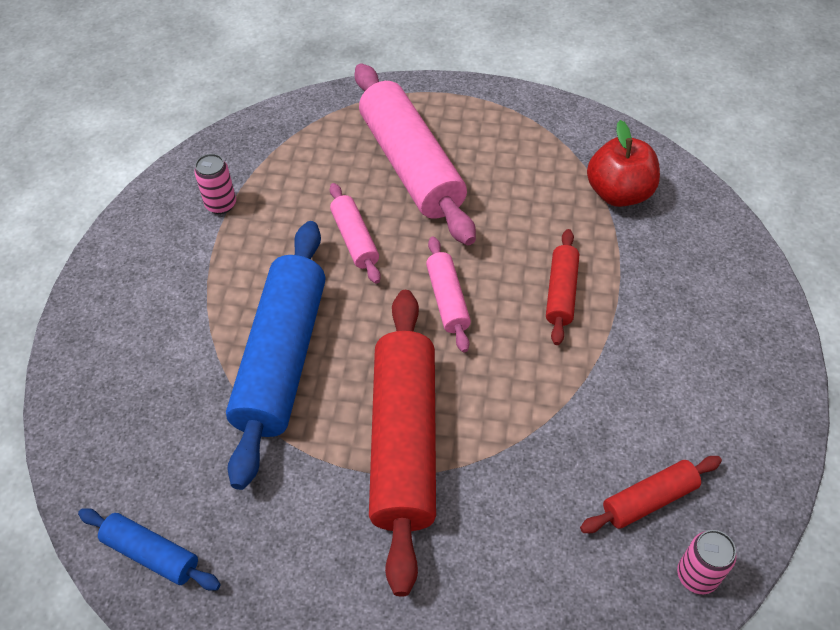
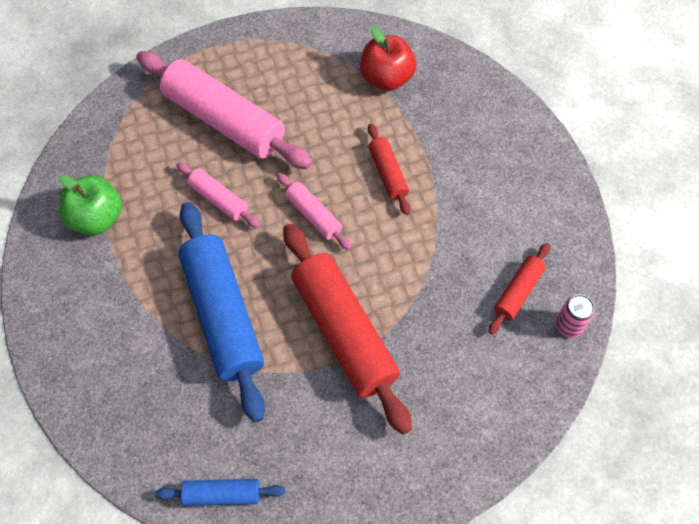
camera: 30 degrees left, 10 degrees up
pink can [194,154,236,214] -> green apple [59,174,122,235]

